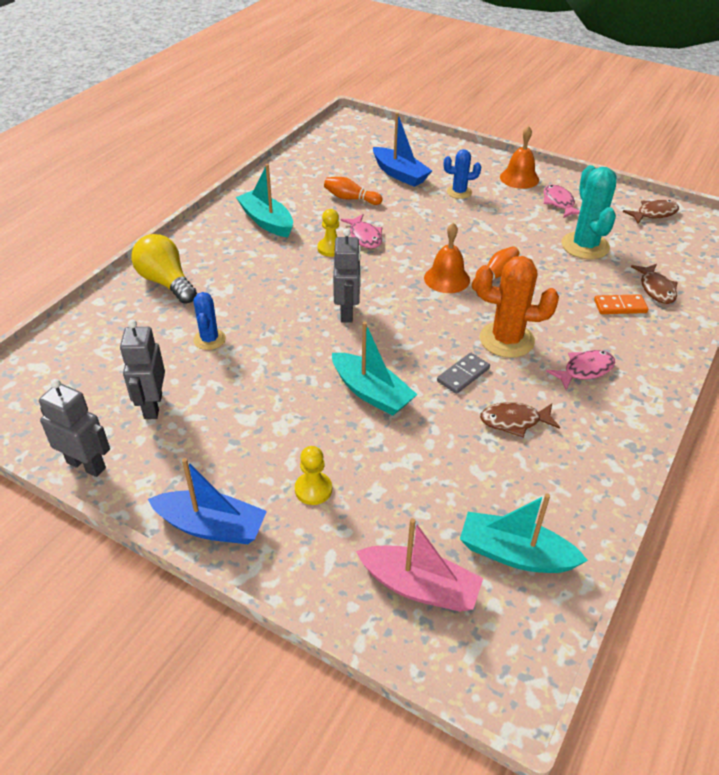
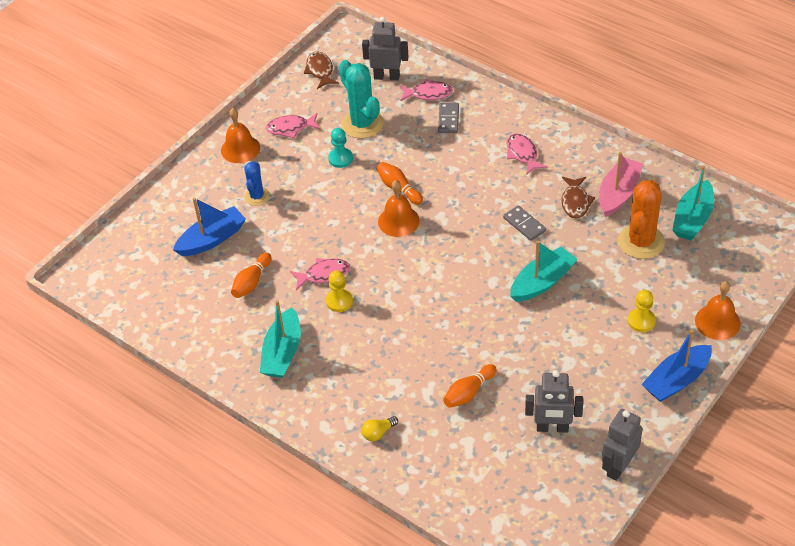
camera: 80 degrees left, 5 degrees up
yellow light bulb [131,234,197,304] -> yellow light bulb [362,416,398,441], size x0.47
blue boat [148,458,267,544] -> blue boat turned 150 degrees counterclockwise [641,330,712,402]
blue cactus [193,292,226,350] -> orange bowling pin [443,364,497,408]
turquoise boat [236,164,293,237] -> turquoise boat turned 45 degrees counterclockwise [260,300,301,378]
grey robot [333,229,361,323] -> grey robot moved to [362,17,408,80]
pink boat [356,518,483,612] -> pink boat moved to [599,152,643,217]
orange cactus [475,256,559,358] -> orange cactus moved to [618,180,665,259]
turquoise cactus [561,165,616,259] -> turquoise cactus turned 60 degrees clockwise [339,60,384,138]
orange domino [594,294,648,314] -> grey domino [438,103,459,133]
brown fish [631,264,678,304] -> pink fish [400,79,453,101]
none -> turquoise pawn [328,128,353,168]
none -> orange bell [695,281,741,340]

